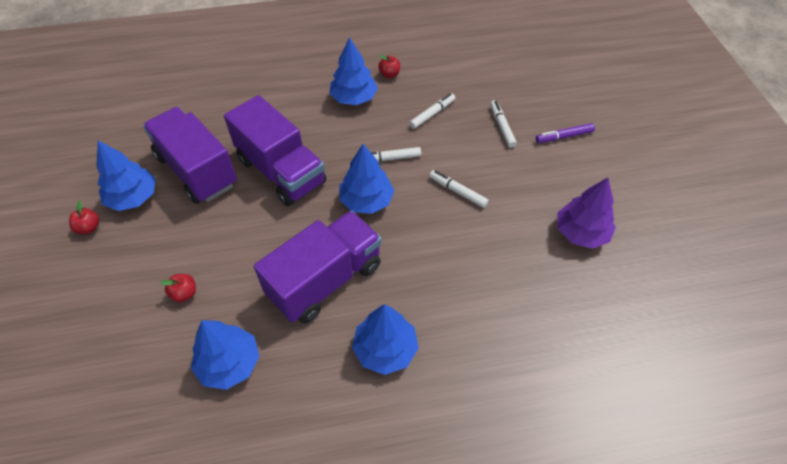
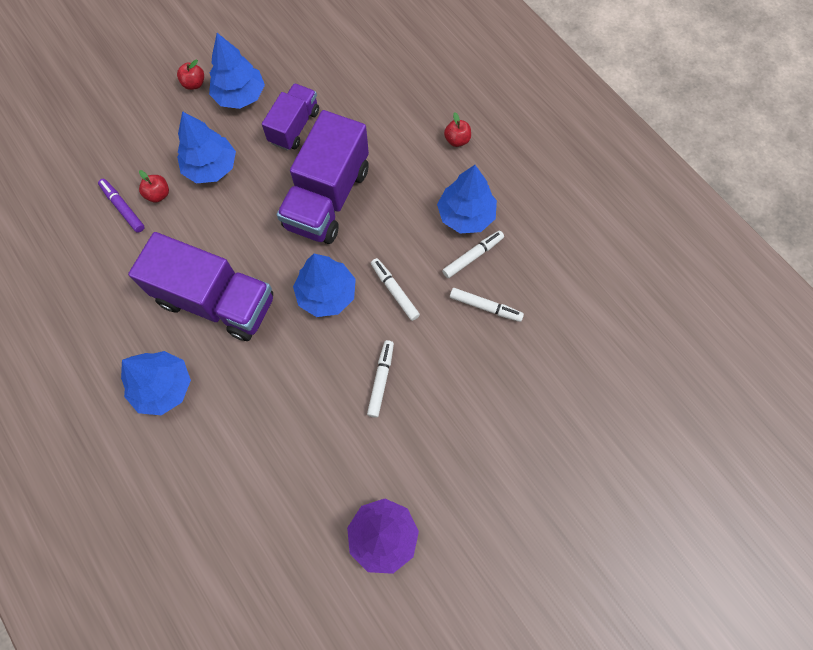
camera: 65 degrees right, 15 degrees up
purple truck [143,107,237,204] -> purple truck [262,83,319,151], size x0.59
blue tree [191,320,259,390] -> blue tree moved to [177,111,236,183]
red apple [378,55,400,78] -> red apple moved to [444,112,471,147]
white marker [490,100,517,148] -> white marker moved to [442,231,504,278]
purple marker [536,123,595,143] -> purple marker moved to [98,179,145,233]

